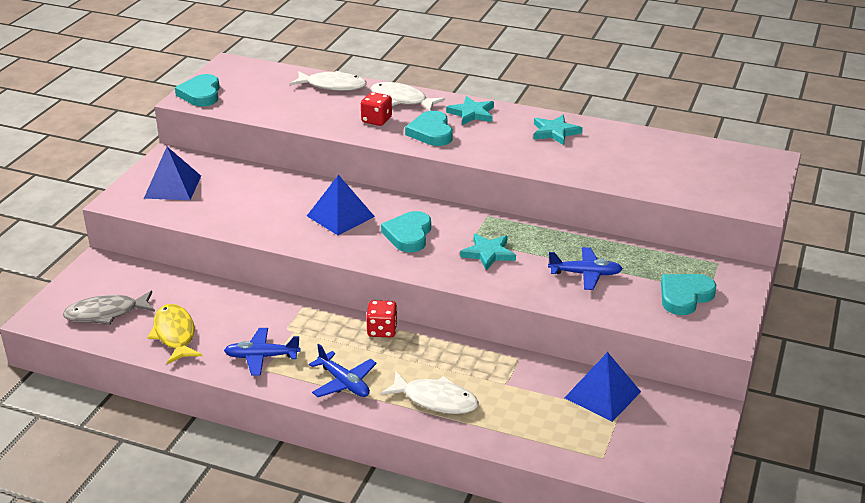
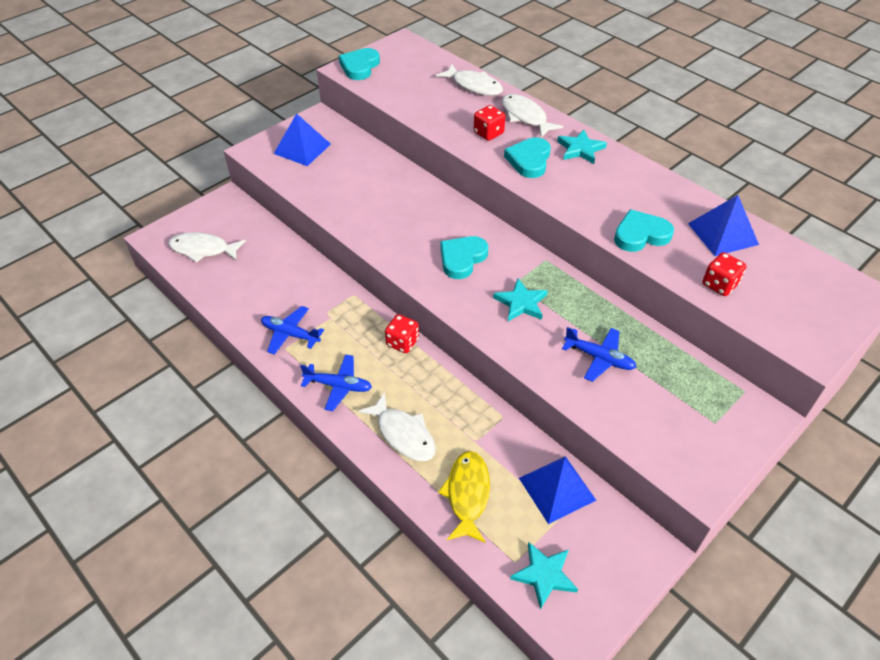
camera: 25 degrees right, 15 degrees up
grey fish [63,291,155,325] -> white fish [168,232,246,263]
yellow fish [148,304,202,364] -> yellow fish moved to [438,451,490,543]
blue pyramid [307,175,375,235] -> blue pyramid moved to [688,195,759,256]
blue plane [309,344,377,397] -> blue plane turned 60 degrees counterclockwise [300,354,372,411]
turquoise star [534,115,583,145] -> turquoise star moved to [510,542,578,610]
turquoise heart [661,274,716,315] -> turquoise heart moved to [614,209,674,252]
none -> red dice [702,252,746,296]

